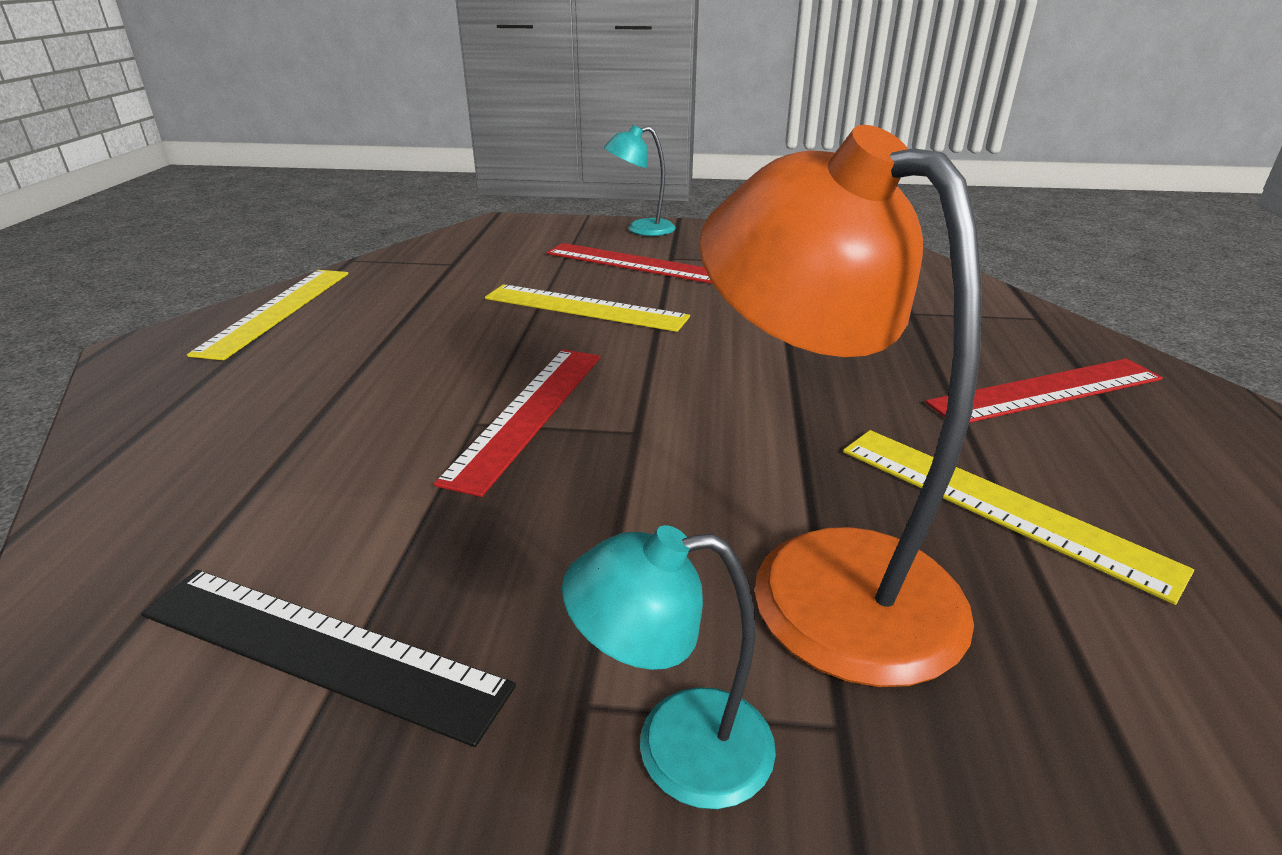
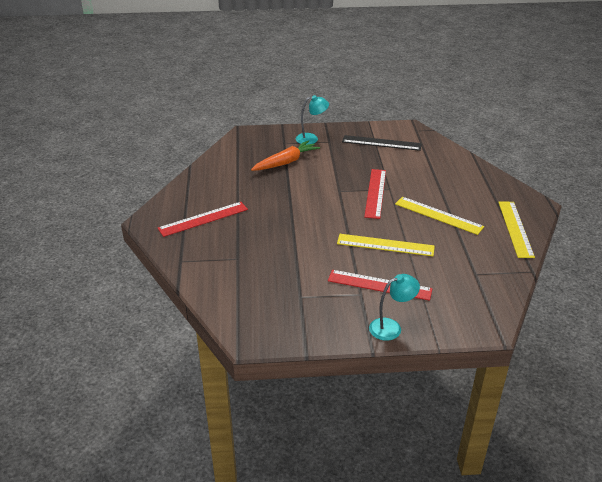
camera: 170 degrees right, 5 degrees up
orange lamp [699,125,982,687] -> orange carrot [251,140,320,171]
yellow ruler [843,430,1194,605] -> yellow ruler moved to [395,197,484,235]

